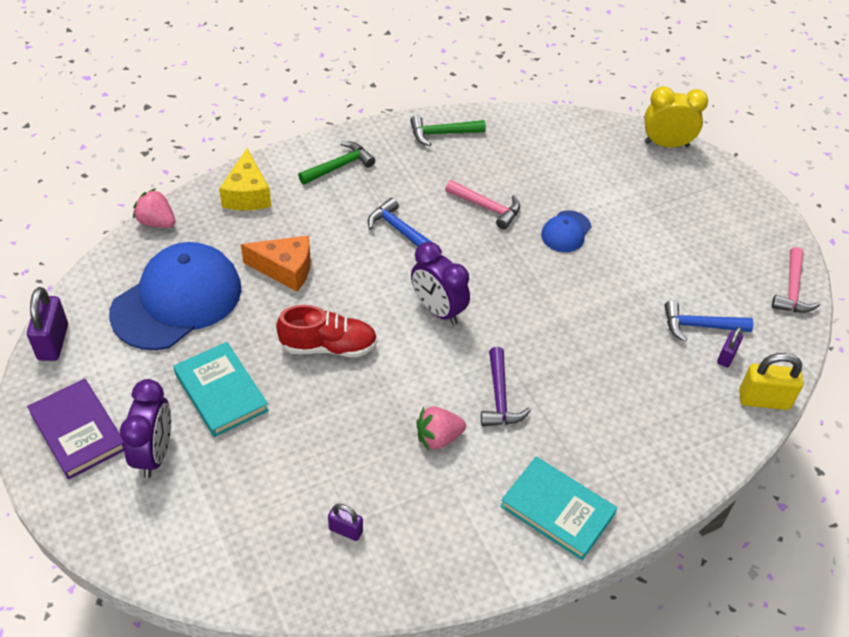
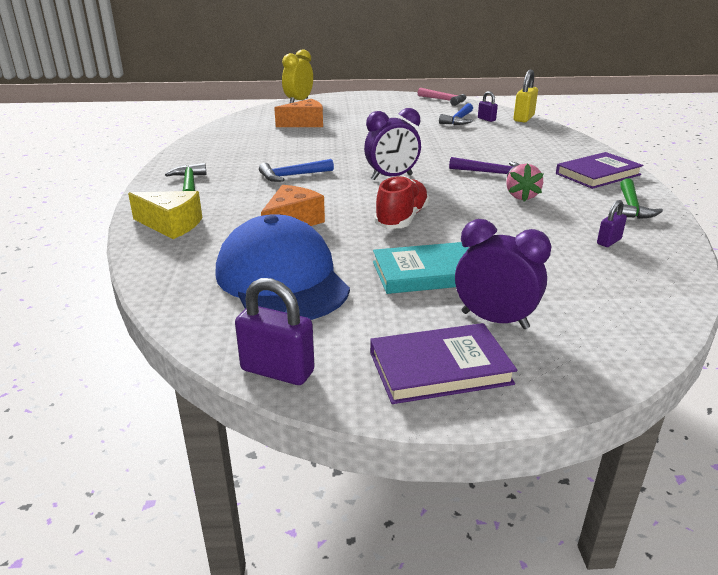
camera: 65 degrees left, 20 degrees down
pink strawberry [133,188,175,228] -> none
green hammer [410,115,486,146] -> green hammer moved to [615,178,663,219]
pink hammer [445,180,520,230] -> none
turquoise book [500,457,617,560] -> purple book [556,152,643,189]
blue cap [541,210,591,252] -> none
none -> orange cheese [274,99,323,127]

